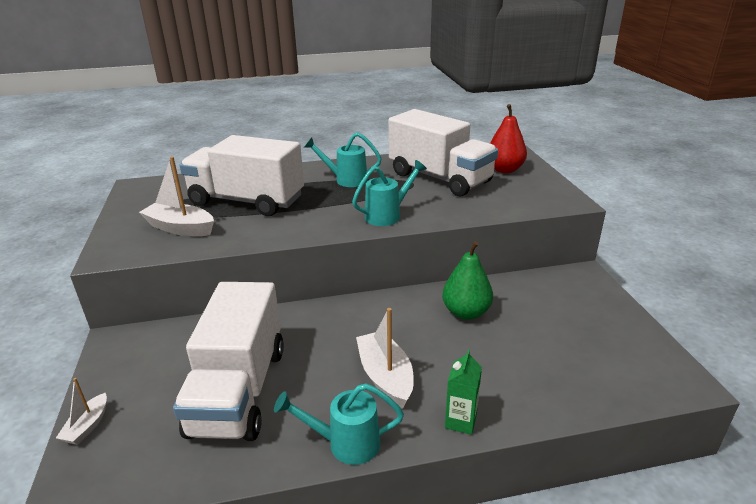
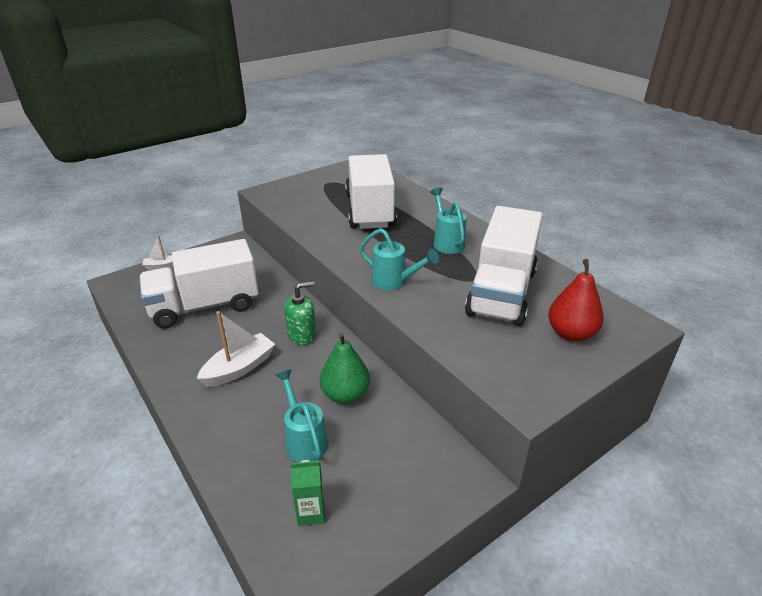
camera: 65 degrees right, 5 degrees up
white boat [139,156,214,236] -> none
turquoise watering can [274,383,404,465] -> turquoise watering can moved to [276,369,328,462]
green carton [445,350,482,435] -> green carton moved to [290,460,325,526]
none -> green soap dispenser [284,281,316,345]

